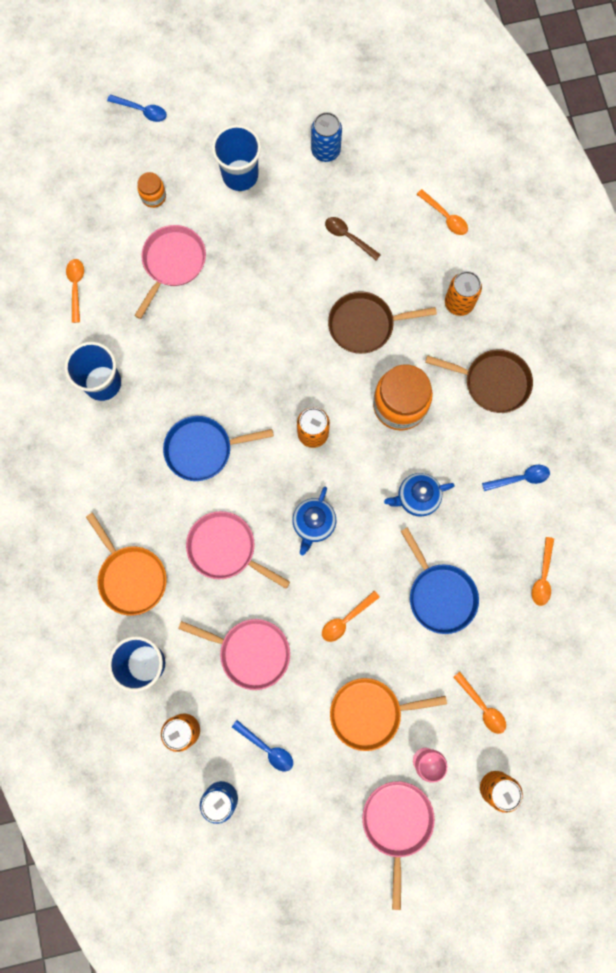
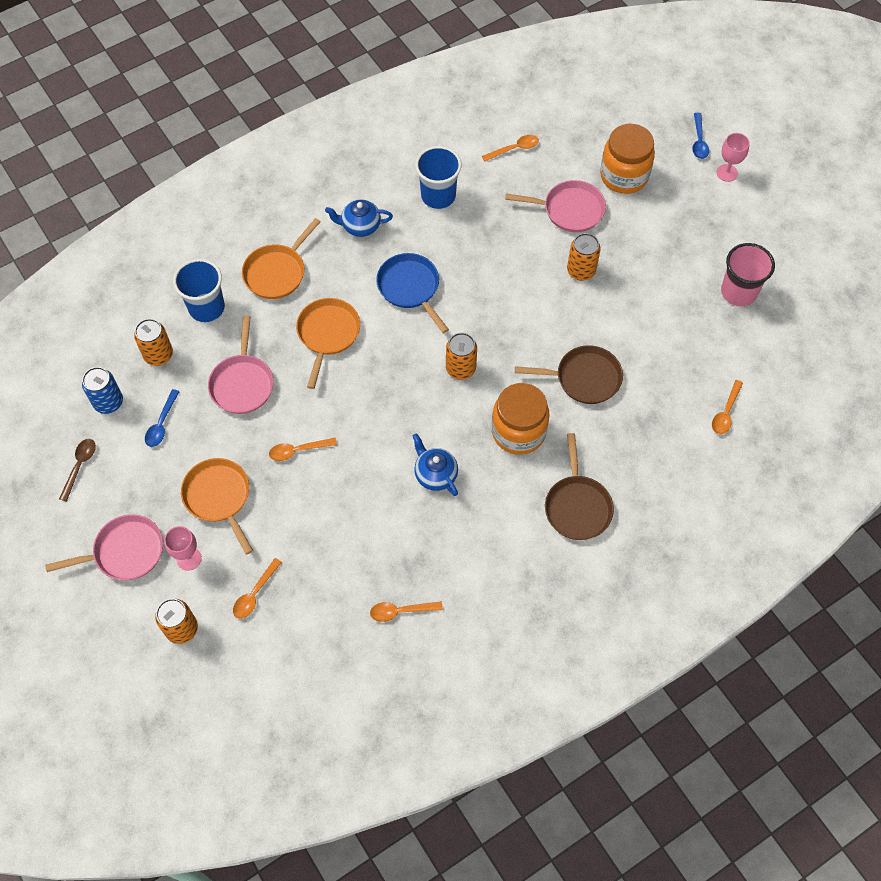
camera: 70 degrees right, 15 degrees down
orange jar [137,172,166,208] -> orange jar [600,124,655,194], size x2.03
pink pan [186,511,290,589] -> orange pan [296,298,360,389]
blue cup [212,125,261,191] -> none
blue teapot [292,487,336,556] -> blue teapot moved to [325,199,393,237]
blue can [311,112,342,162] -> pink cup [721,243,775,306]
orange spoon [322,591,380,642] -> orange spoon turned 45 degrees counterclockwise [269,438,337,461]
brown spoon [325,217,381,260] -> brown spoon moved to [59,439,96,502]
brown pan [328,291,437,354] -> brown pan turned 120 degrees clockwise [515,345,623,404]
blue pan [401,527,479,634] -> none
orange can [445,271,482,316] -> orange can moved to [567,233,601,281]
blue spoon [482,465,550,491] -> none
none -> pink goblet [717,133,750,182]

